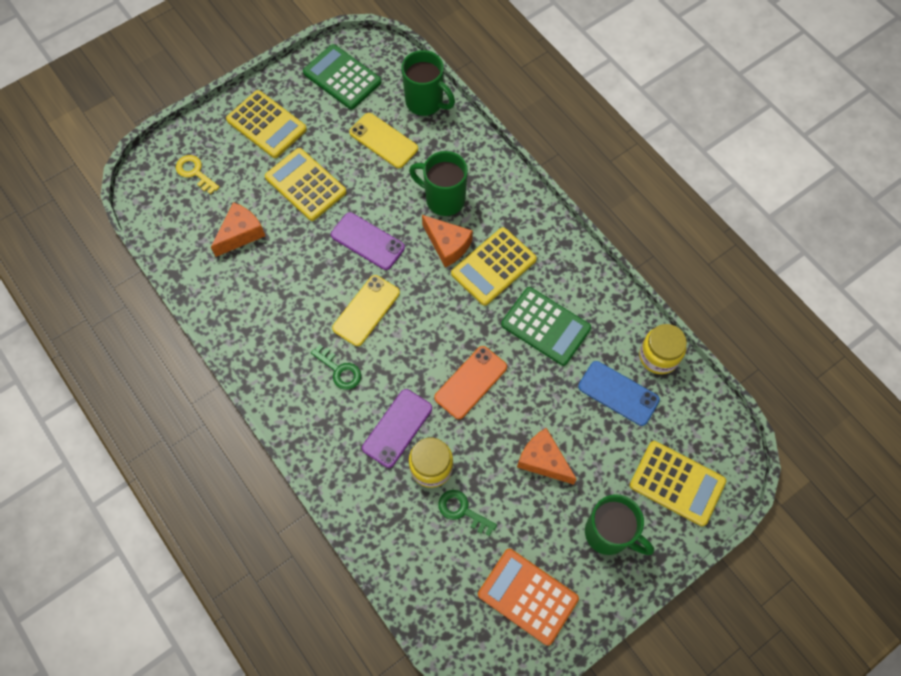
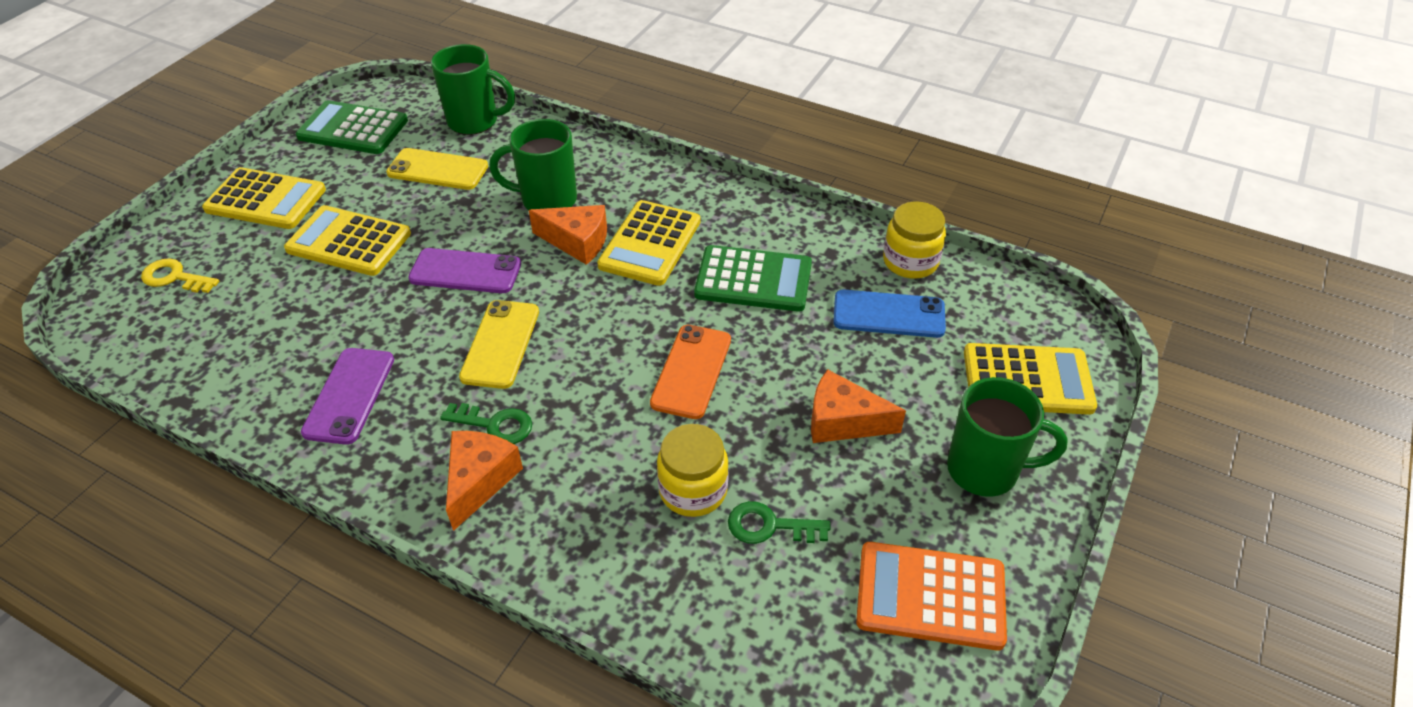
camera: 25 degrees left, 20 degrees down
orange cheese [211,202,265,257] -> orange cheese moved to [446,431,523,531]
purple phone [362,389,432,468] -> purple phone moved to [301,348,394,445]

